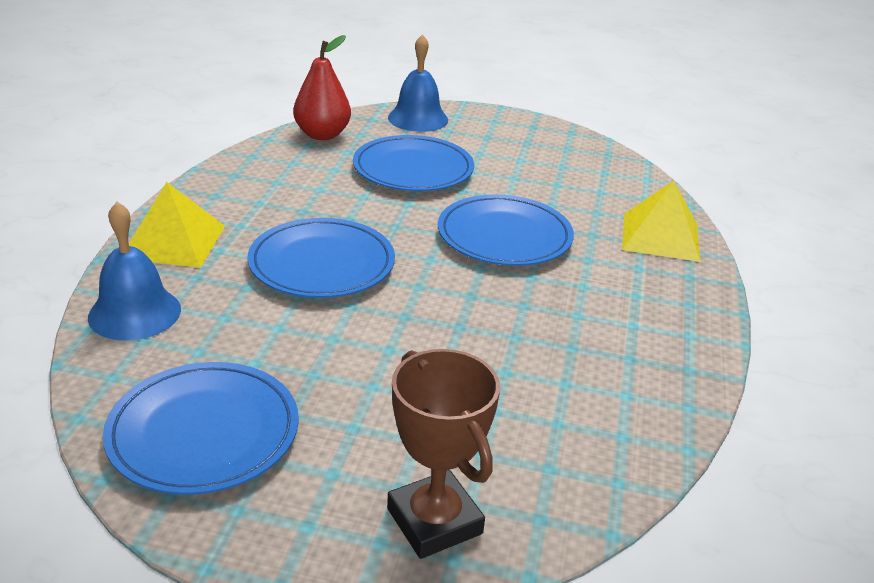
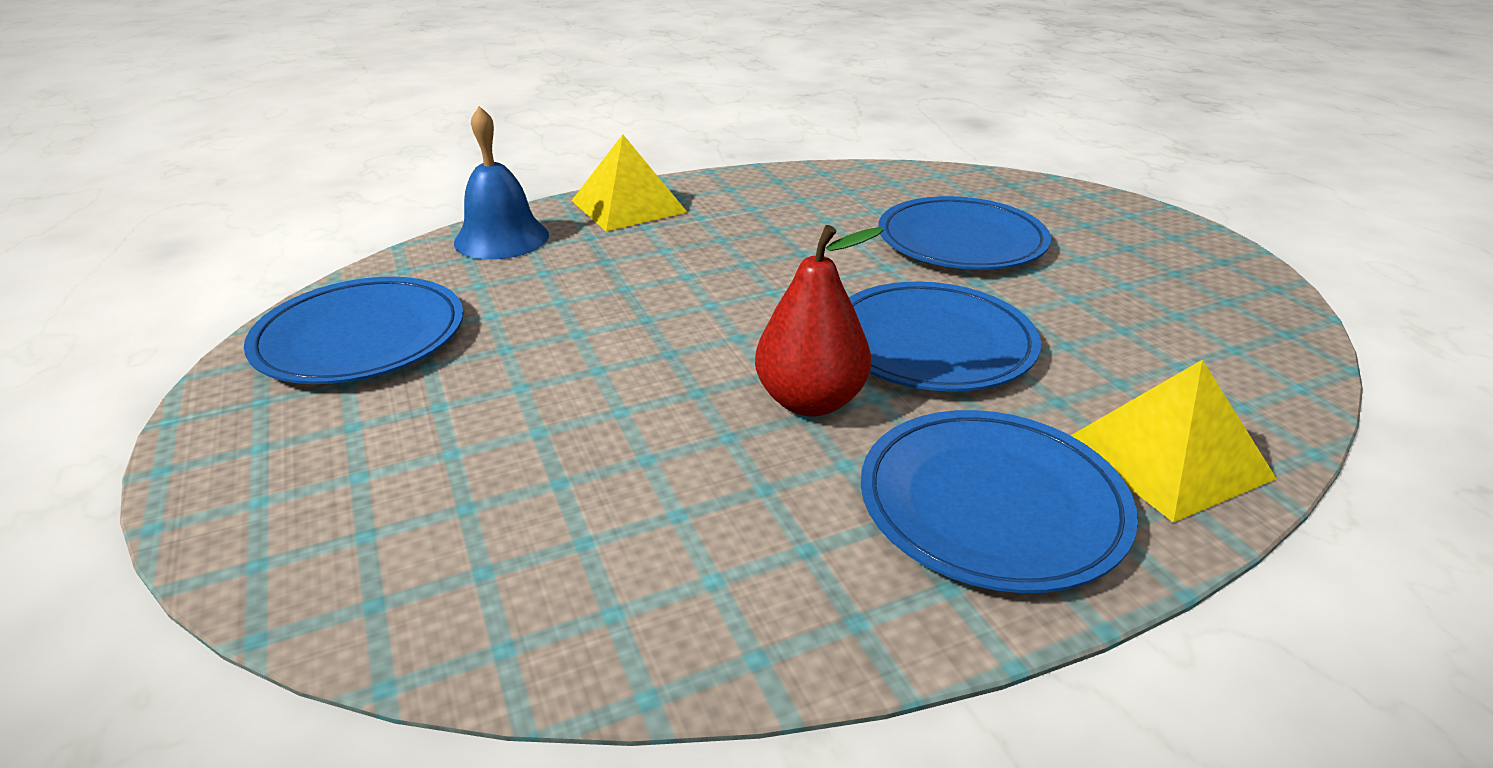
camera: 55 degrees right, 0 degrees up
blue plate [248,218,395,298] -> blue plate moved to [861,410,1138,593]
red pear [293,35,351,140] -> red pear moved to [755,225,884,416]
brown trophy [387,349,500,559] -> none
blue bell [388,34,448,132] -> none

